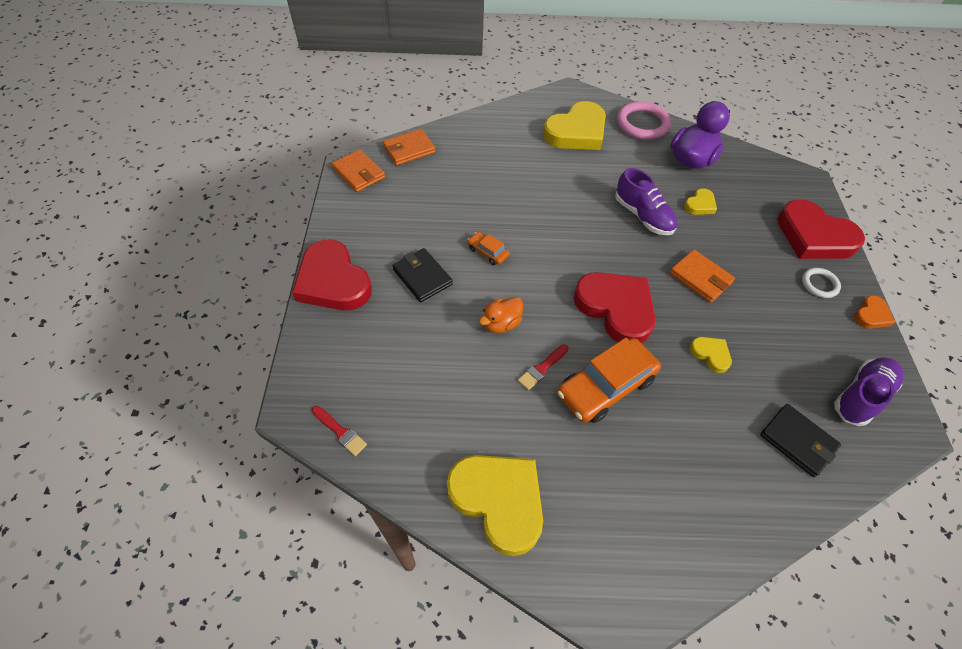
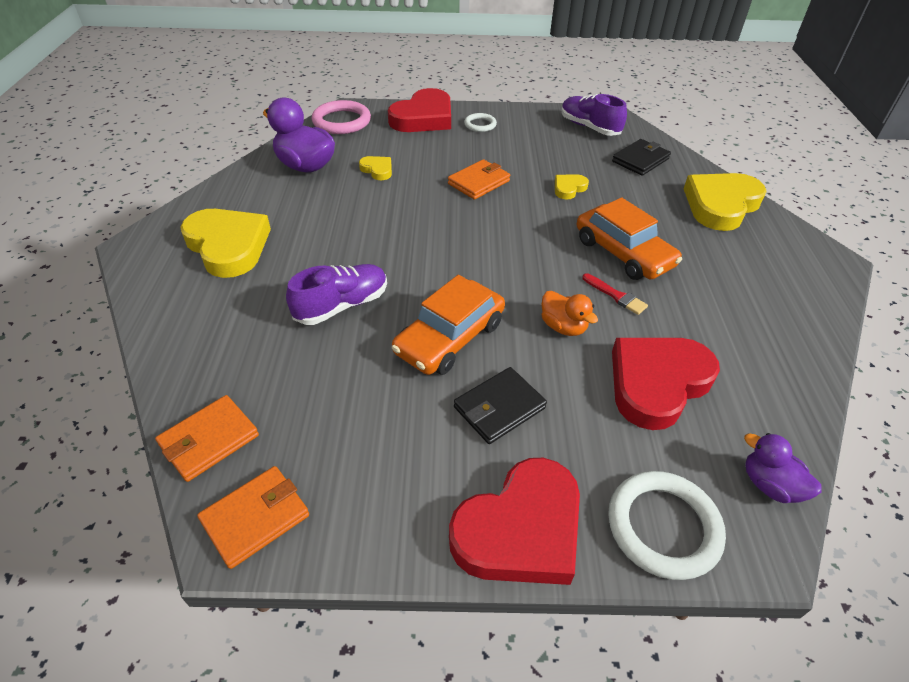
camera: 90 degrees left, 10 degrees down
red brush [312,406,367,456] -> purple duck [744,433,822,503]
orange wallet [383,129,436,166] -> orange wallet turned 75 degrees clockwise [155,395,259,482]
yellow heart [447,455,543,556] -> yellow heart moved to [684,173,767,231]
orange car [467,232,510,265] -> orange car [392,275,505,375], size x2.08
red heart [574,272,655,343] -> red heart moved to [612,338,720,430]
purple shoe [615,168,677,235] -> purple shoe moved to [286,264,387,325]
pink ring [617,101,671,140] -> pink ring moved to [312,100,371,134]
orange heart [854,295,895,329] -> none
none -> white ring [608,471,726,580]

